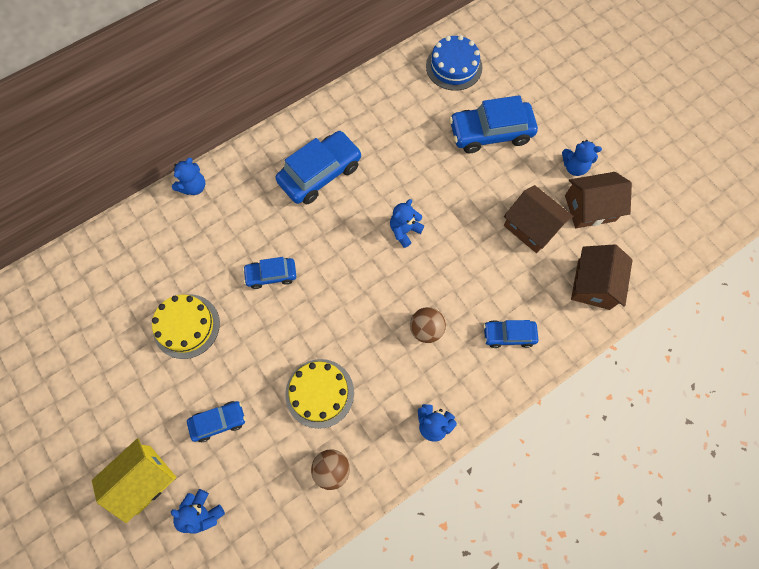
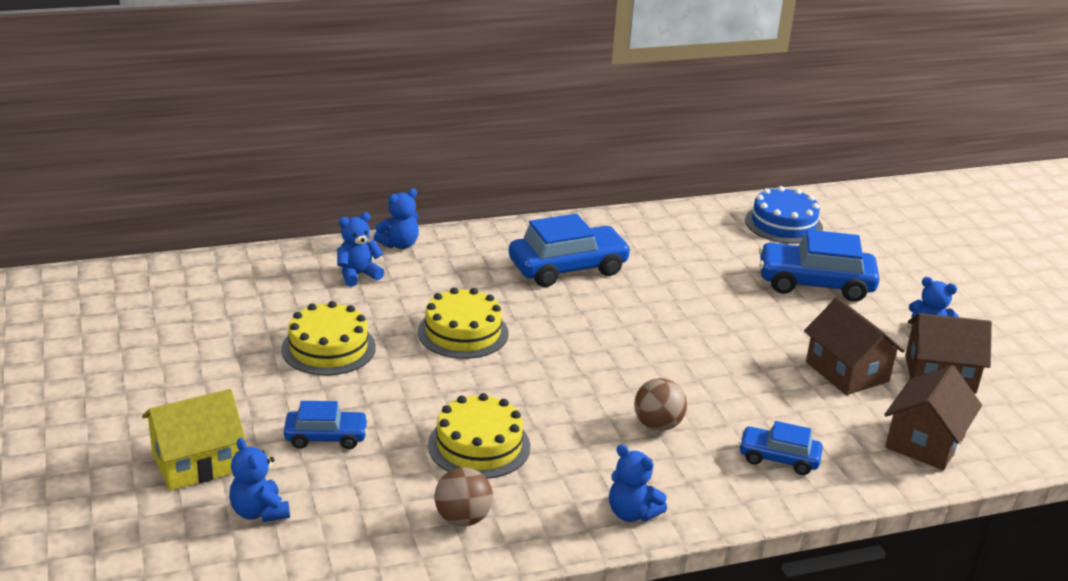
camera: 15 degrees right, 40 degrees down
blue car [243,257,296,289] -> yellow cake [418,287,509,359]
blue teddy bear [390,199,424,248] -> blue teddy bear moved to [337,212,385,287]

